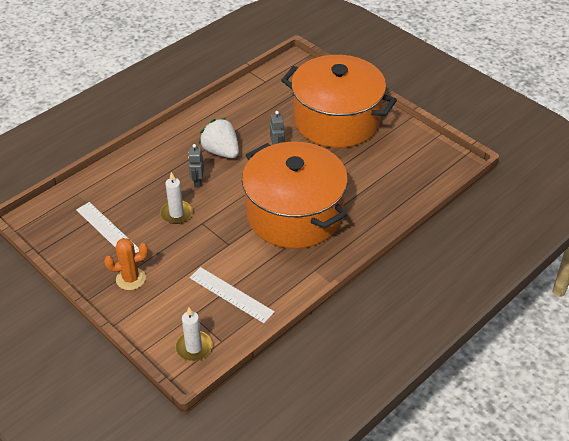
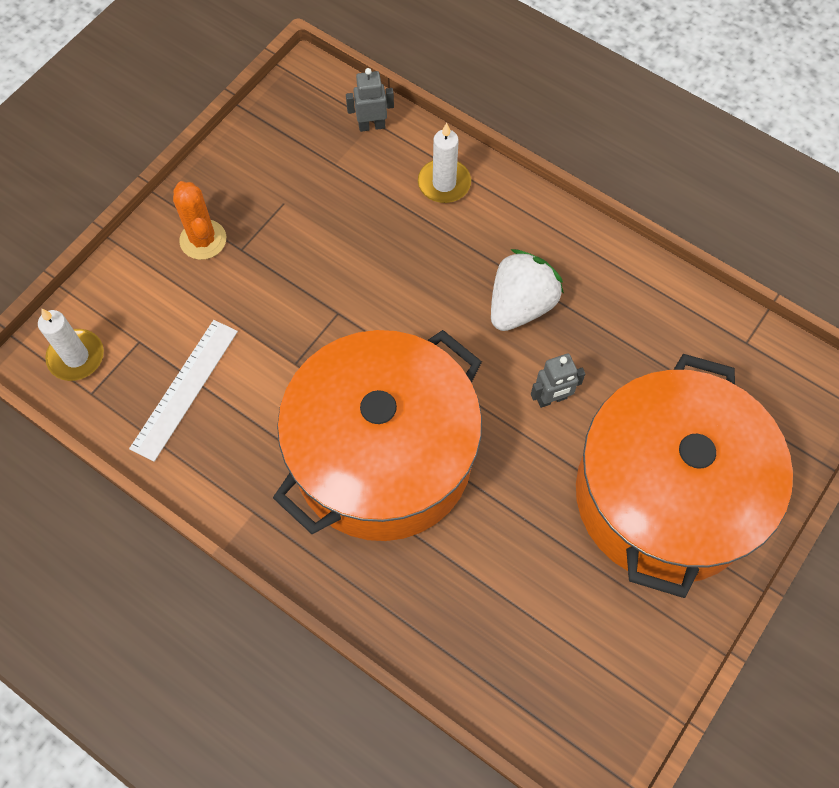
camera: 80 degrees right, 20 degrees up
white ruler [76,202,139,253] -> none
white candle [160,172,193,224] -> white candle moved to [418,123,471,203]
grey robot [188,144,204,188] -> grey robot moved to [346,68,394,132]

